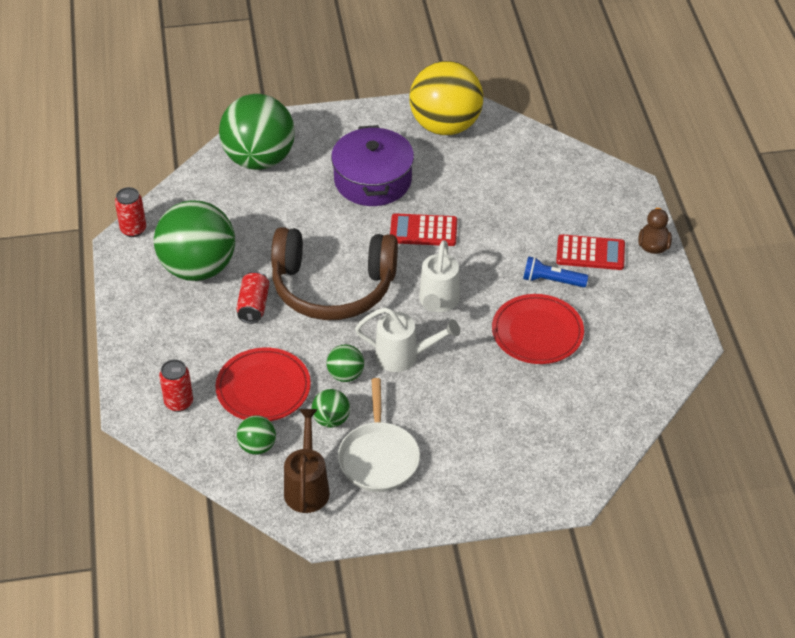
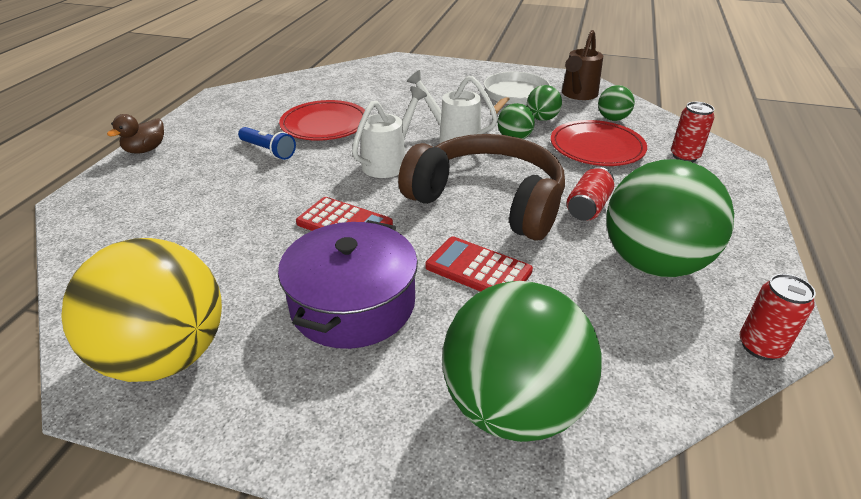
camera: 155 degrees left, 10 degrees down
red calculator [556,234,625,270] -> red calculator moved to [425,236,533,292]

